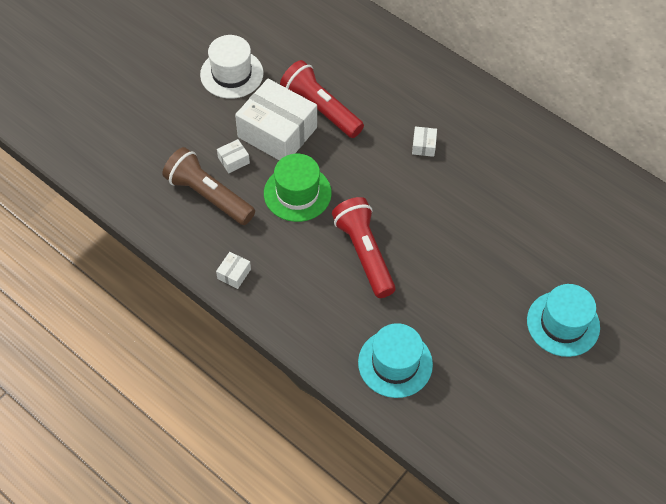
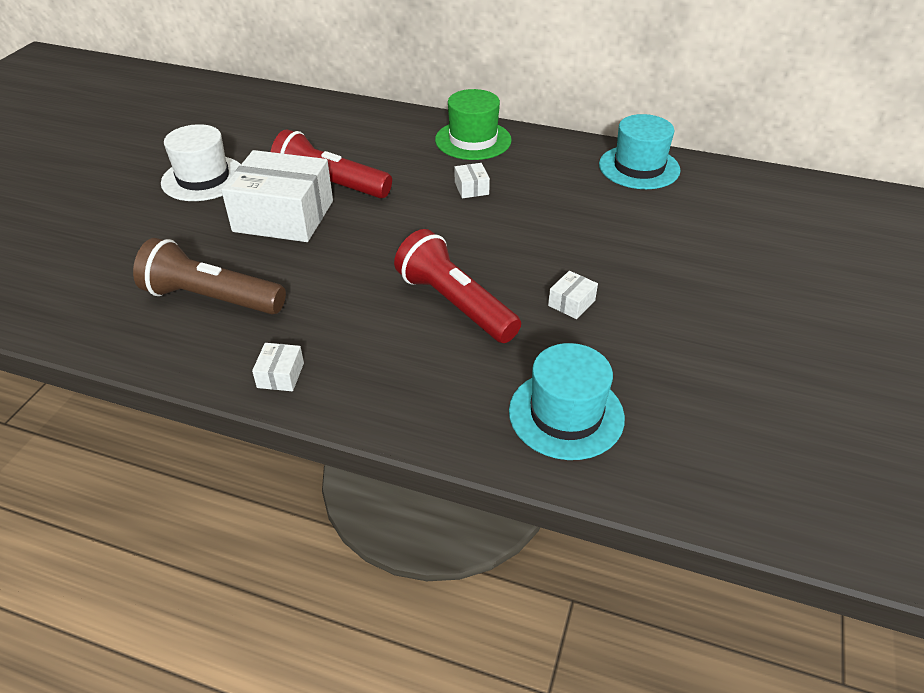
camera: 20 degrees left, 15 degrees down
white box [217,139,250,173] -> white box moved to [548,271,598,319]
green hat [264,154,332,222] -> green hat moved to [435,89,512,160]
turquoise hat [527,284,600,357] -> turquoise hat moved to [599,114,680,189]

